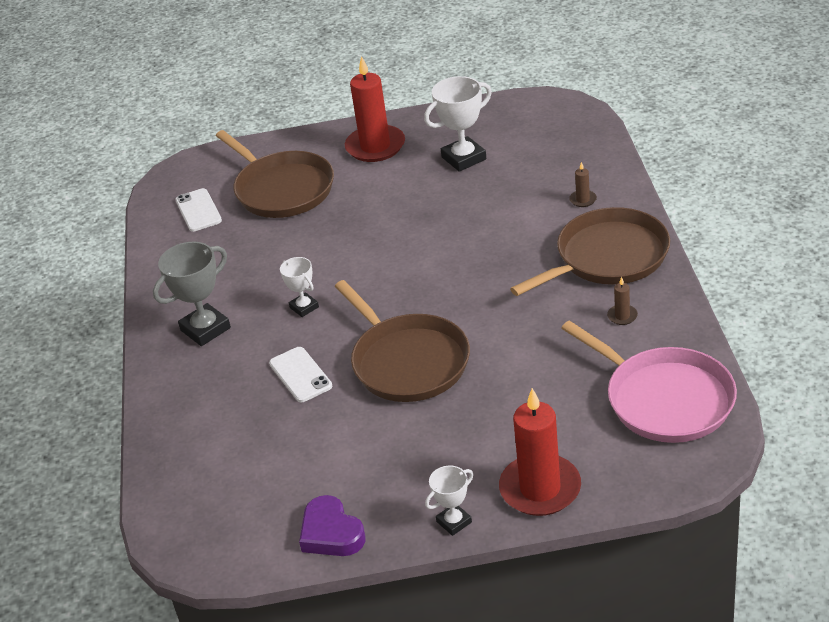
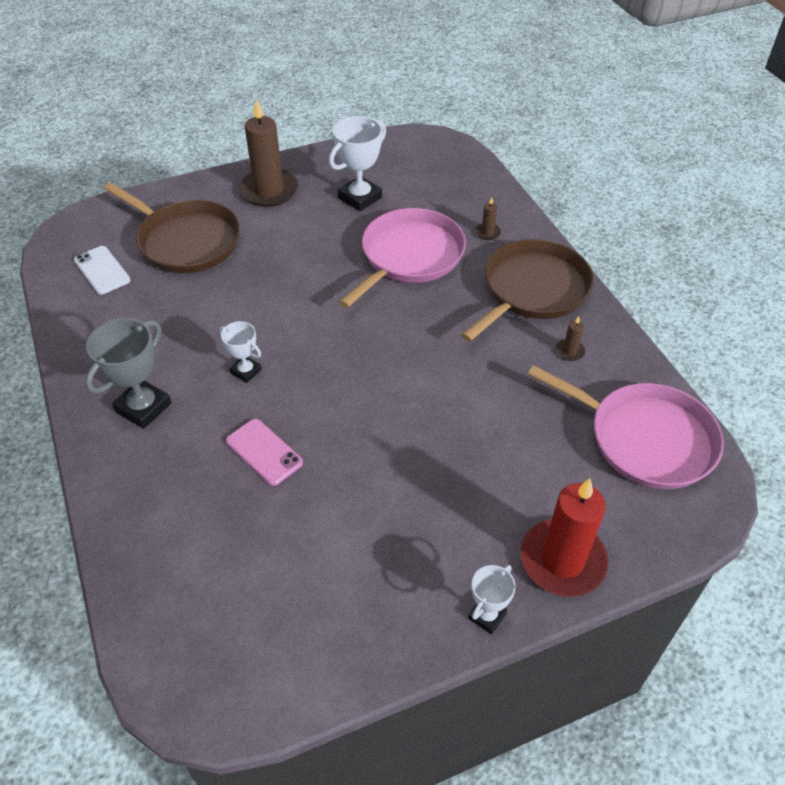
camera: 20 degrees left, 10 degrees up
white phone [269,347,332,402] -> pink phone [226,419,303,486]
purple heart [299,495,365,556] -> none
brown pan [335,280,470,402] -> none
red candle [345,56,405,162] -> brown candle [239,98,298,207]
none -> pink pan [339,208,466,308]

